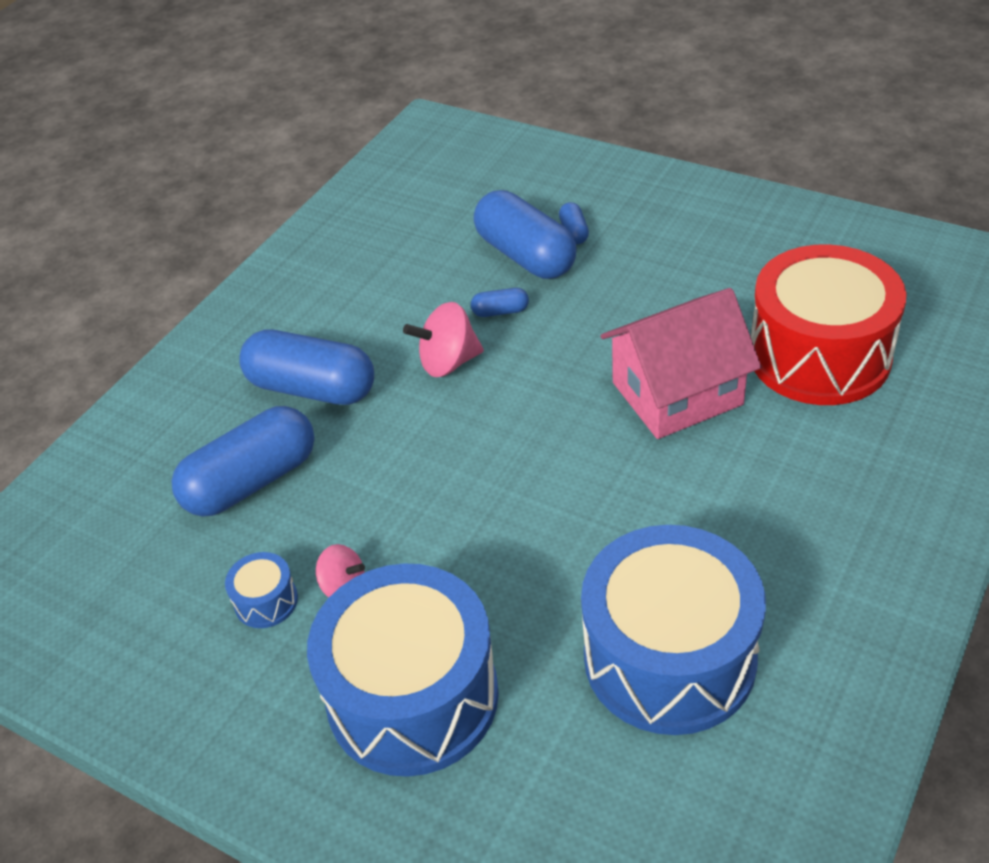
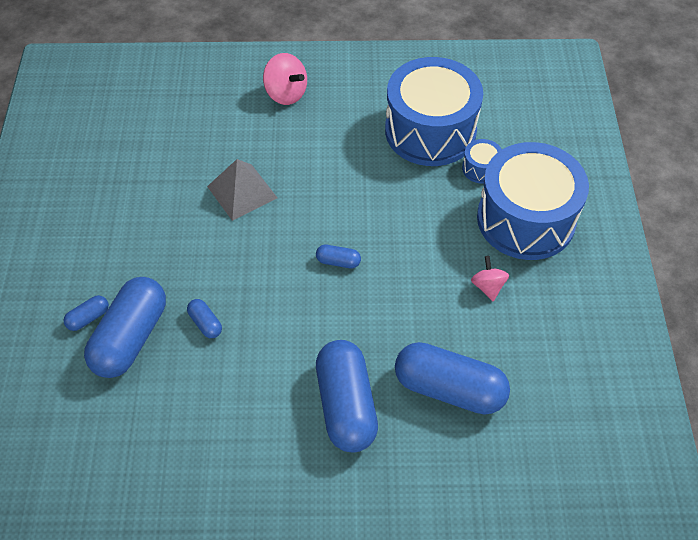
camera: 125 degrees left, 10 degrees up
blue drum [225,552,298,628] -> blue drum moved to [462,139,502,184]
pink spinning top [403,302,484,377] -> pink spinning top moved to [263,53,307,105]
pink house [600,288,761,439] -> grey pyramid [207,159,277,221]
red drum [751,244,907,405] -> none
none -> blue capsule [316,245,361,268]

